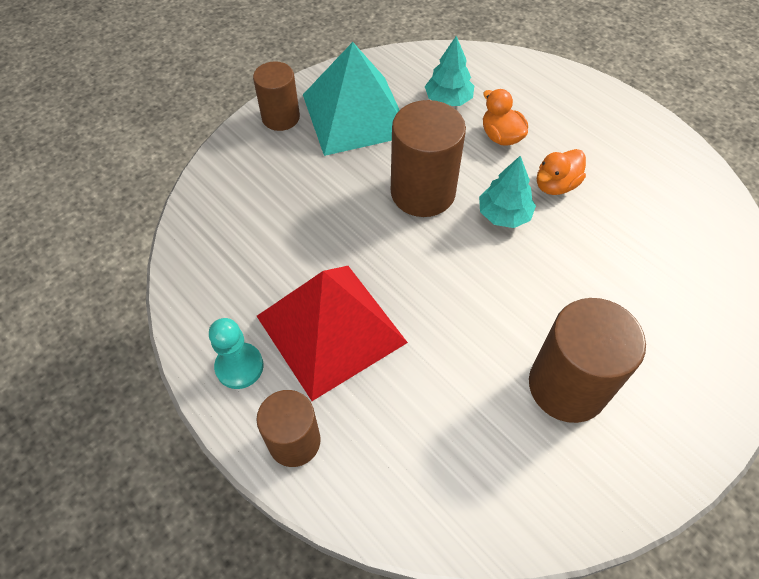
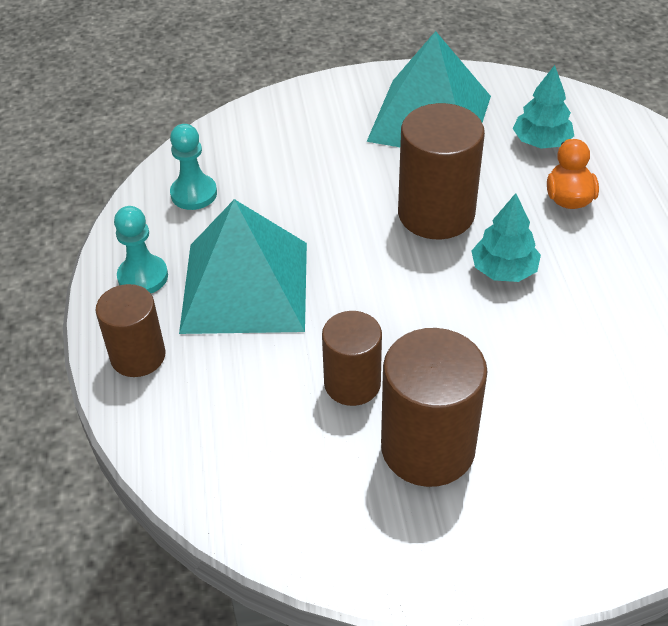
camera: 35 degrees right, 10 degrees down
brown cylinder [253,61,300,131] -> brown cylinder moved to [322,311,382,406]
red pyramid [257,266,408,401] -> turquoise pyramid [179,199,307,334]
orange duck [537,149,586,195] -> none
none -> turquoise pawn [170,124,217,210]

